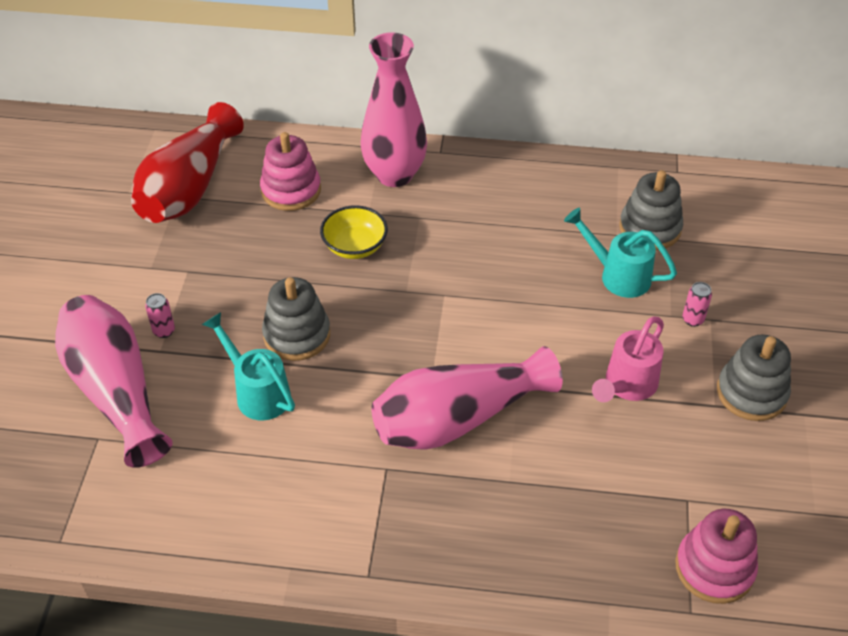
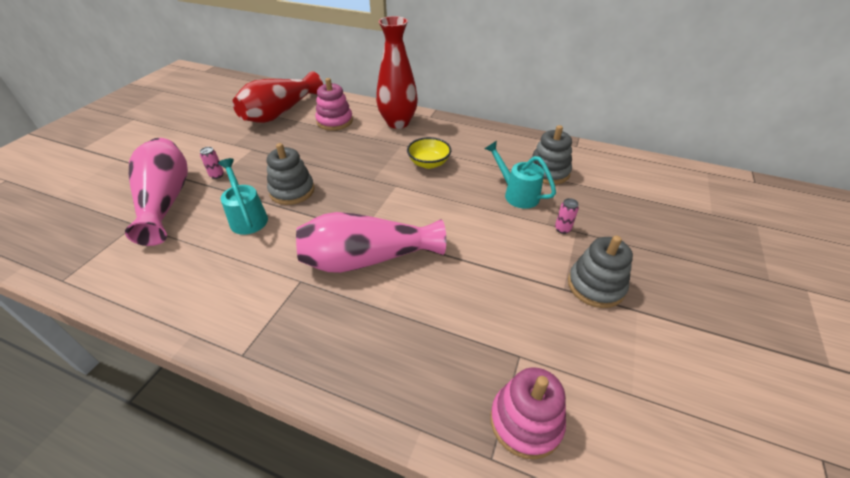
camera: 15 degrees right, 5 degrees down
yellow bowl [320,205,388,259] -> yellow bowl moved to [407,137,451,169]
pink vase [361,32,427,187] -> red vase [376,16,418,129]
pink watering can [592,316,664,402] -> none

